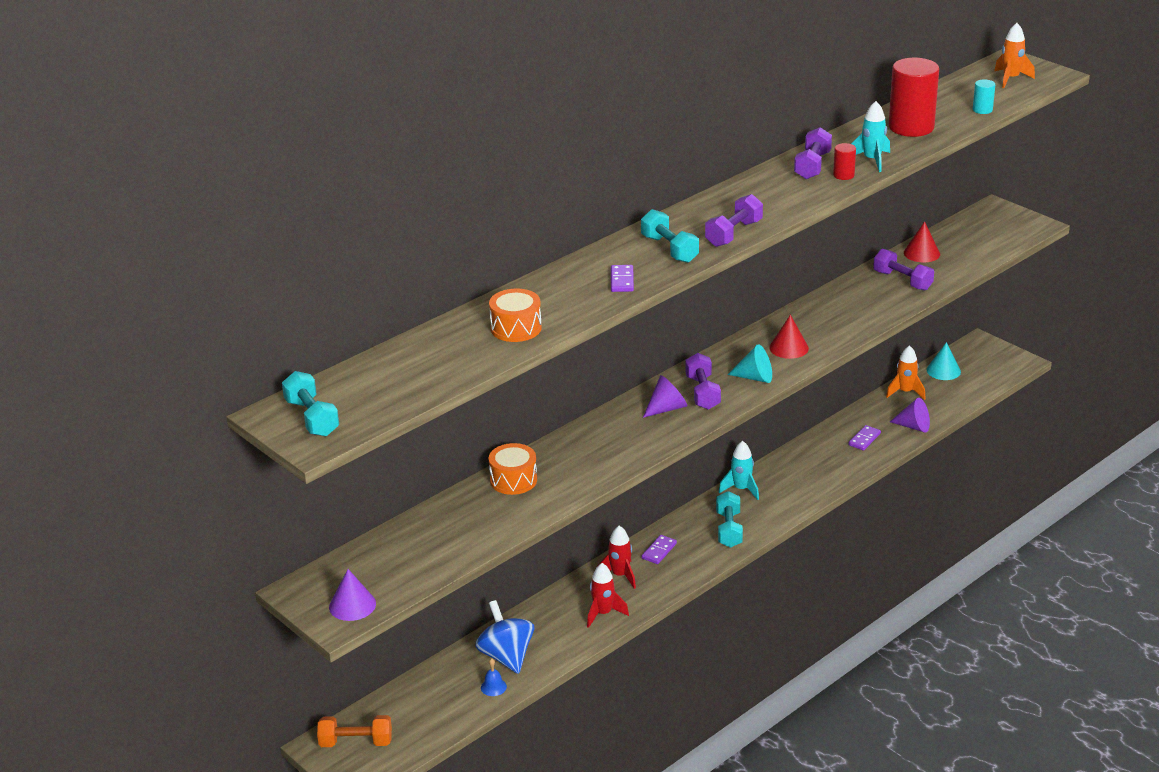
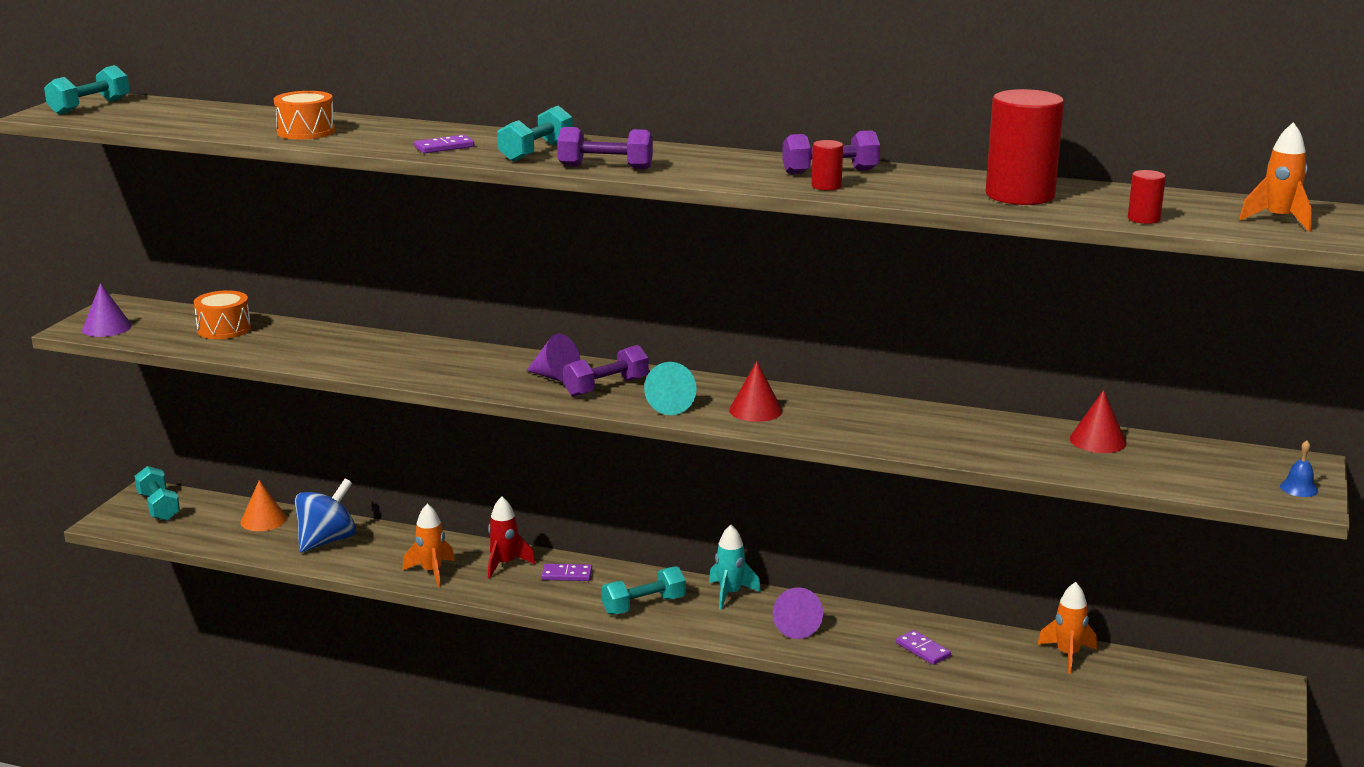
camera: 60 degrees right, 10 degrees down
orange dumbbell [317,715,392,747] -> turquoise dumbbell [135,466,180,521]
blue bell [481,658,507,696] -> blue bell moved to [1280,440,1318,497]
orange drum [489,443,537,495] -> orange drum moved to [194,290,251,339]
red rocket [587,563,629,628] -> orange rocket [402,504,455,587]
purple domino [848,425,881,450] -> purple domino turned 45 degrees clockwise [896,630,951,665]
turquoise rocket [851,101,890,172] -> none
purple dumbbell [873,249,934,291] -> none
purple cone [890,398,930,433] -> purple cone moved to [773,587,823,639]
turquoise cone [927,342,961,380] -> none
turquoise cylinder [973,79,995,114] -> red cylinder [1128,170,1166,224]
none -> orange cone [241,480,287,531]

